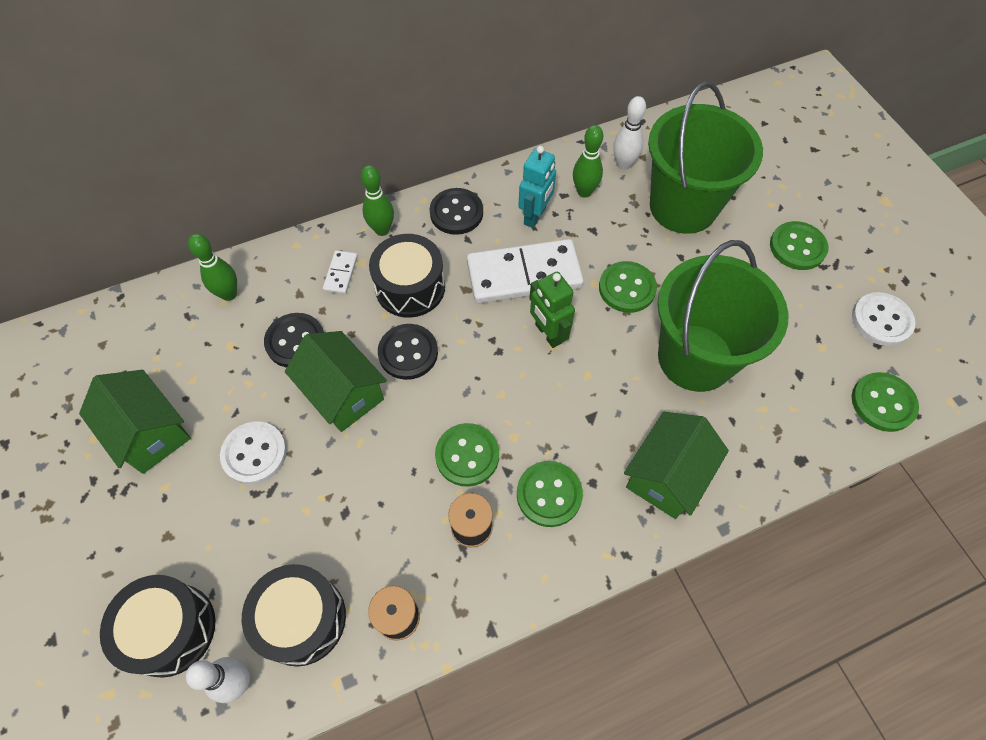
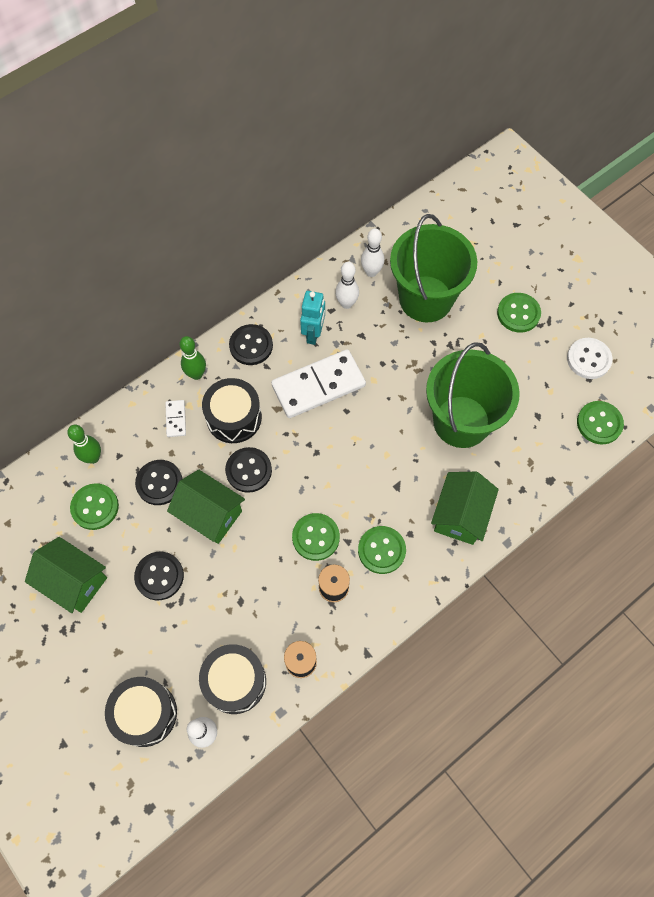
camera: 15 degrees left, 5 degrees up
white button [220,421,287,484] -> black button [134,552,184,600]
green robot [529,271,575,348] -> none
green bowling pin [573,125,603,197] -> white bowling pin [335,262,359,309]
green button [599,261,657,313] -> green button moved to [70,483,119,530]

